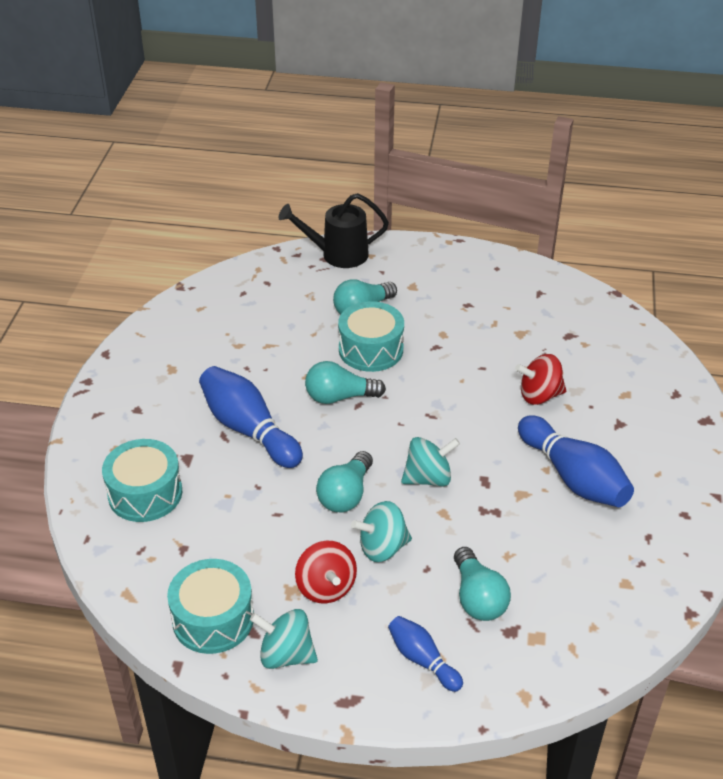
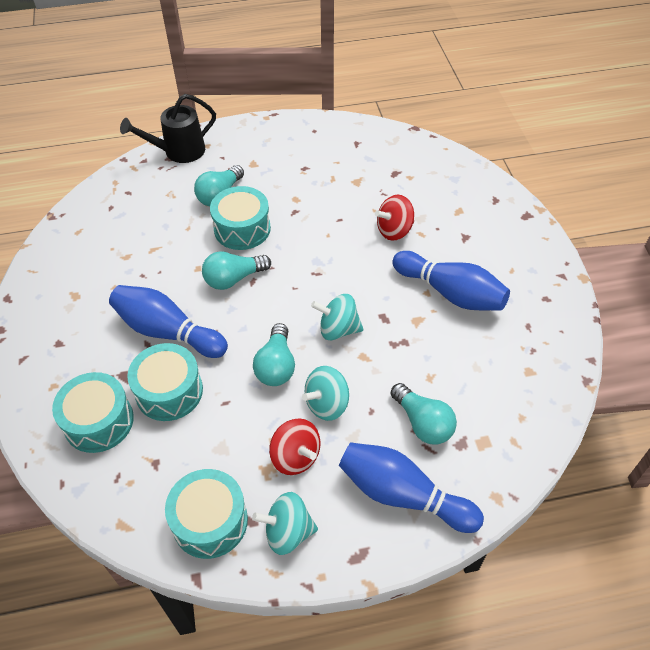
camera: 20 degrees left, 10 degrees up
blue bowling pin [388,616,463,692] -> blue bowling pin [339,442,484,533], size x1.78
turquoise spinning top [401,437,460,486] -> turquoise spinning top turned 135 degrees counterclockwise [311,294,363,340]
none -> turquoise drum [127,343,203,421]

